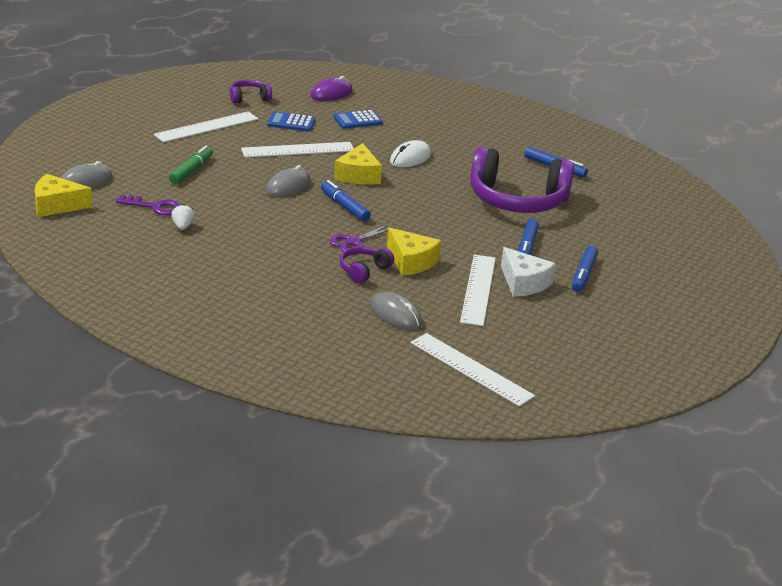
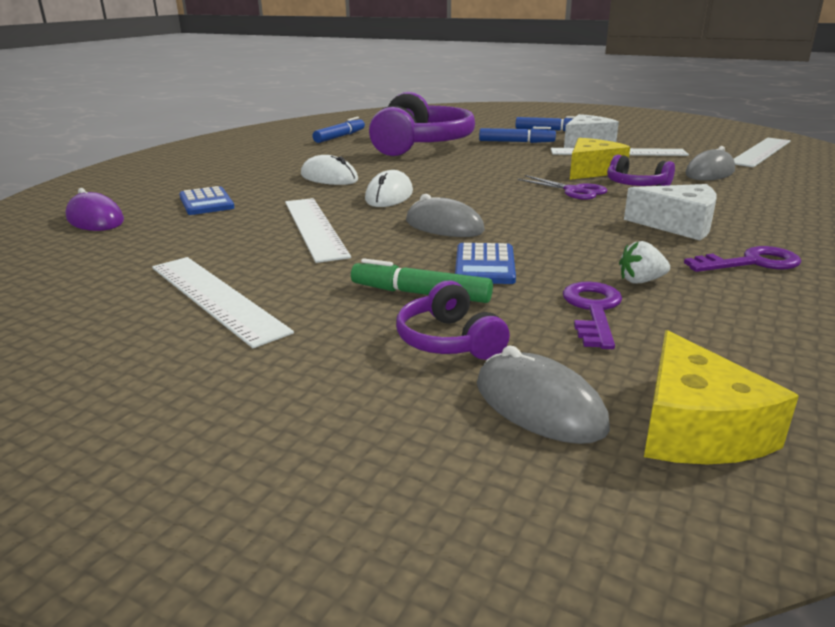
camera: 90 degrees left, 5 degrees down
purple headphones [229,80,272,104] -> purple headphones moved to [396,280,510,360]
blue calculator [267,111,315,132] -> blue calculator moved to [455,243,516,284]
blue marker [321,180,371,221] -> none
yellow cheese [334,143,382,185] -> white mouse [365,170,413,207]
none -> white cheese [624,184,717,240]
none -> purple key [684,246,801,272]

